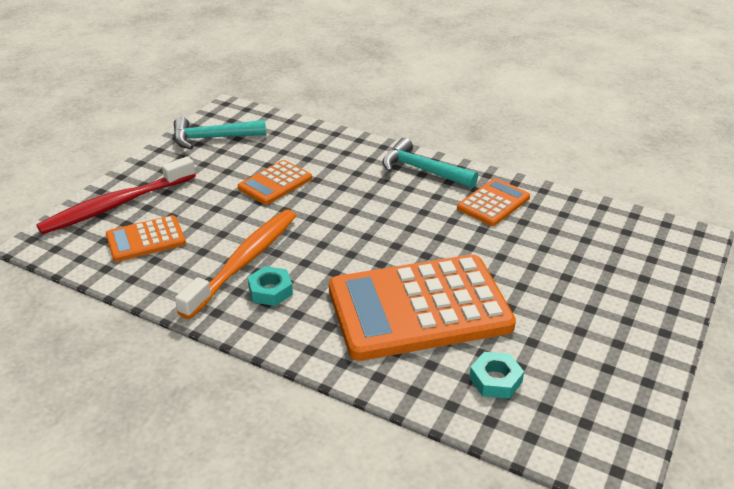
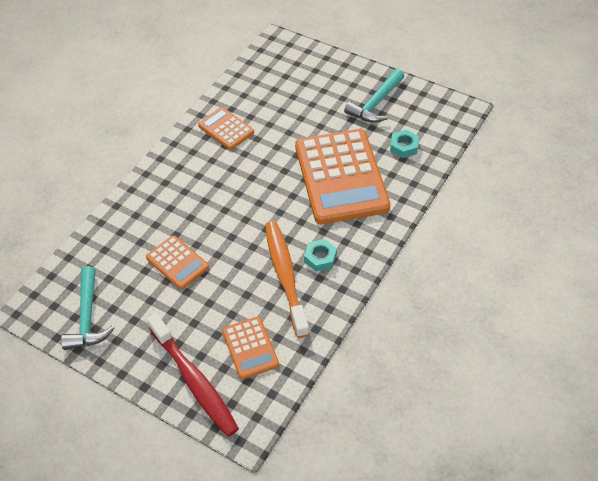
camera: 85 degrees left, 15 degrees up
orange toothbrush [175,210,296,319] -> orange toothbrush turned 45 degrees clockwise [265,221,310,338]
turquoise hammer [382,138,478,188] -> turquoise hammer moved to [344,69,405,123]

